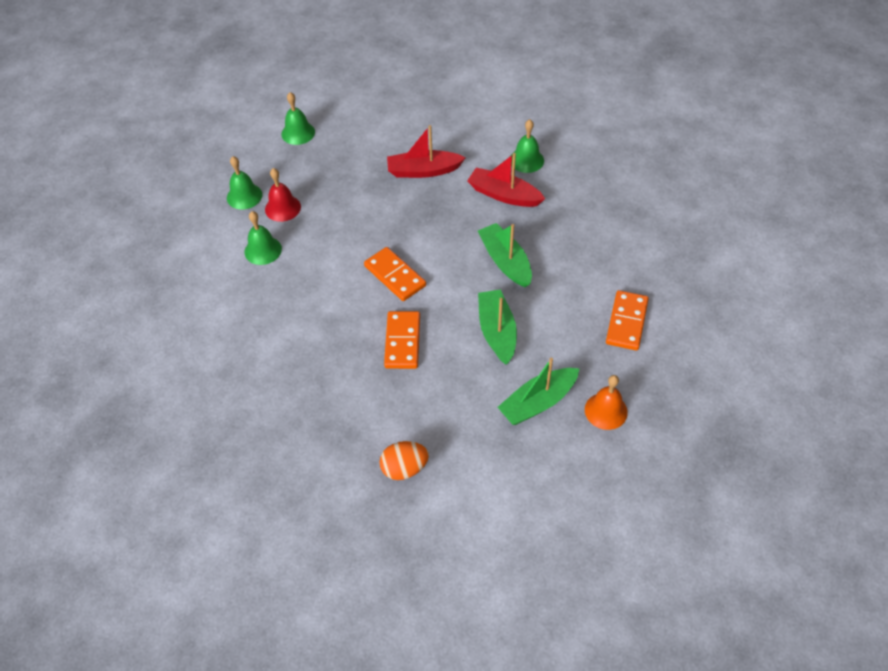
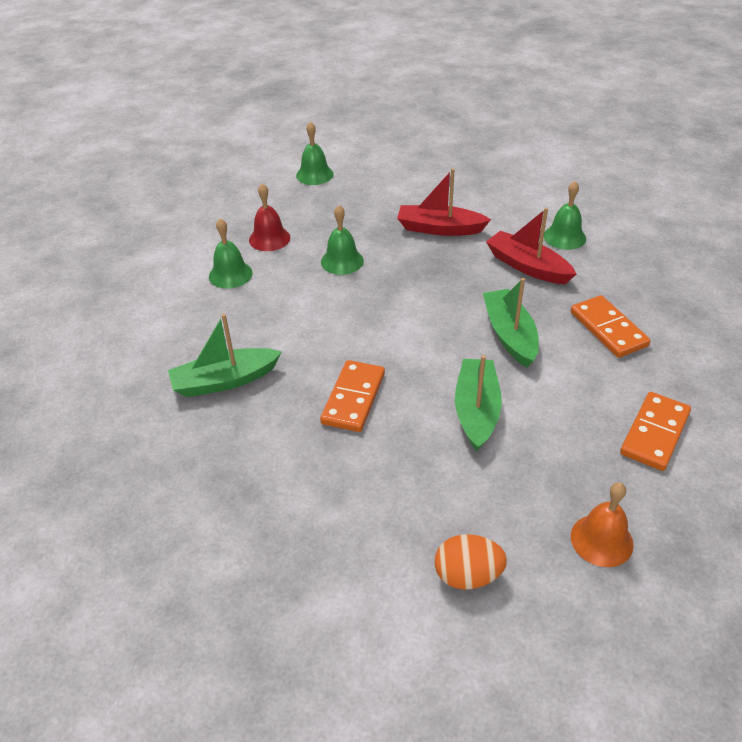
camera: 15 degrees right, 10 degrees down
green bell [227,156,262,209] -> green bell moved to [321,205,364,275]
orange domino [364,247,426,301] -> orange domino moved to [571,295,650,358]
orange egg [379,441,429,480] -> orange egg moved to [435,534,507,590]
green boat [498,358,580,425] -> green boat moved to [168,314,282,397]

